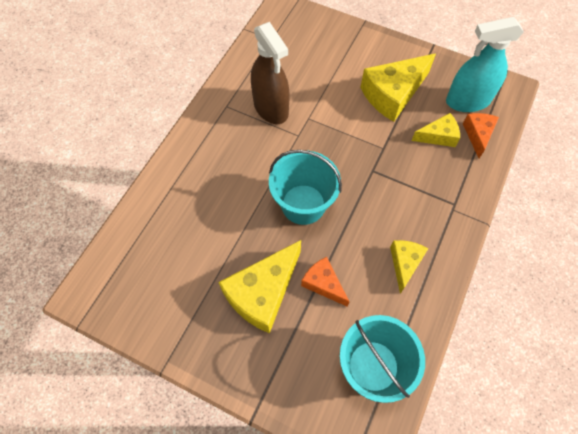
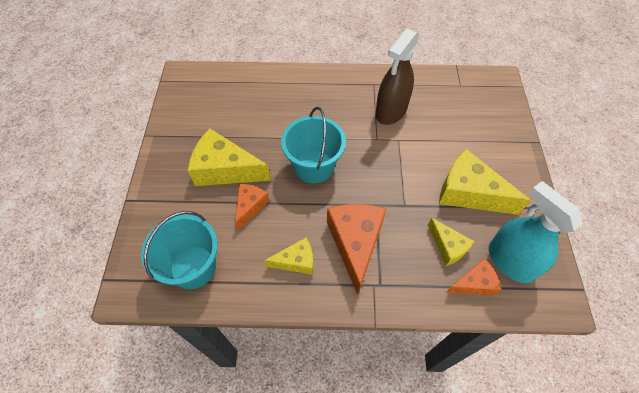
camera: 65 degrees right, 5 degrees down
none -> orange cheese [327,204,386,295]

